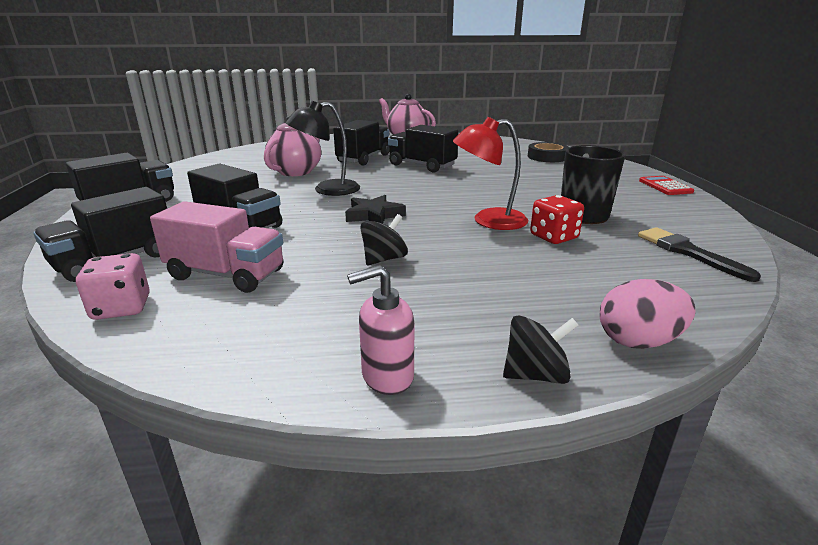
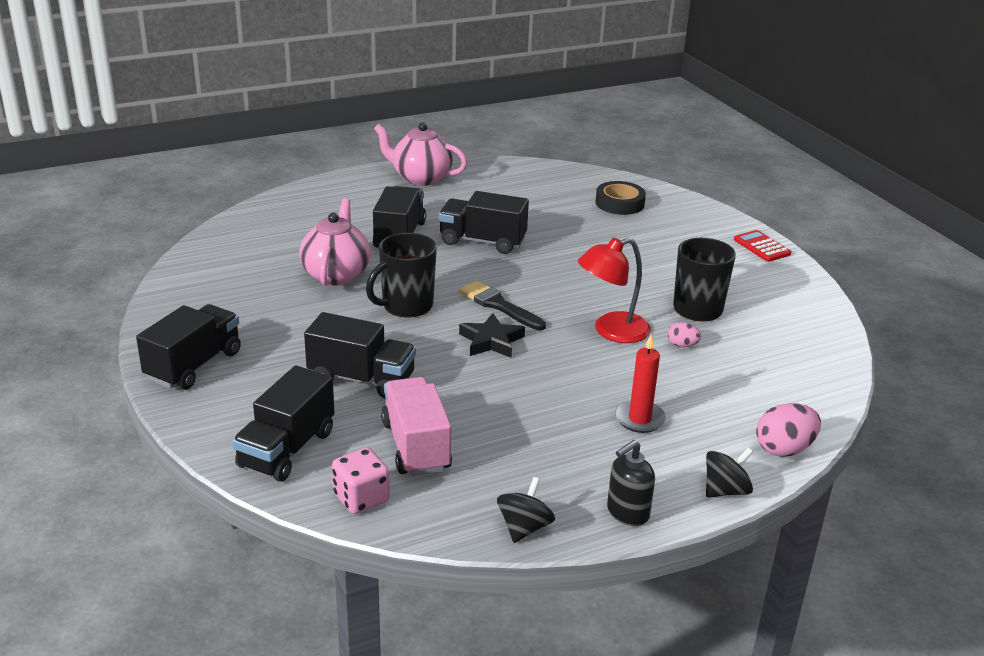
camera: 20 degrees left, 5 degrees up
pink truck [150,201,283,293] -> pink truck turned 105 degrees counterclockwise [381,377,452,476]
black lamp [285,101,360,196] -> black mug [366,233,437,317]
pink soap dispenser [347,265,414,395] -> black soap dispenser [607,440,655,526]
black spinning top [360,214,408,265] -> black spinning top moved to [497,477,555,543]
red dice [530,195,584,244] -> pink egg [668,322,701,347]
black brush [638,227,761,282] -> black brush moved to [460,281,546,330]
none -> red candle [615,335,666,433]

